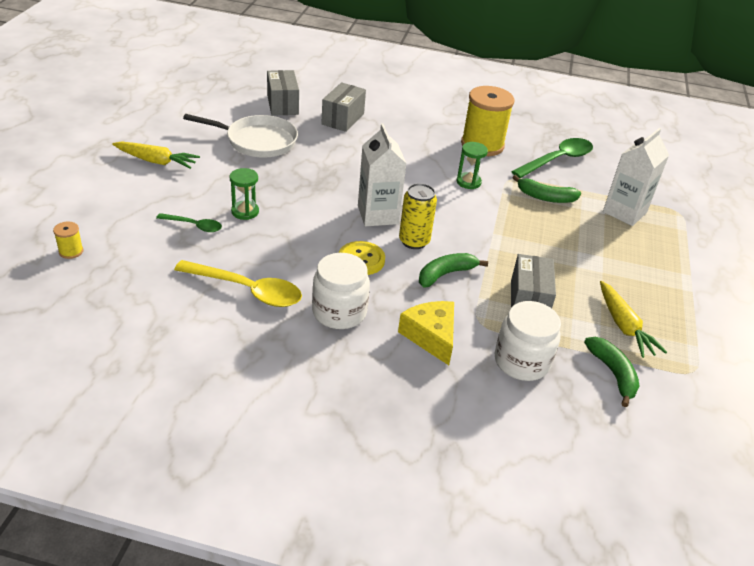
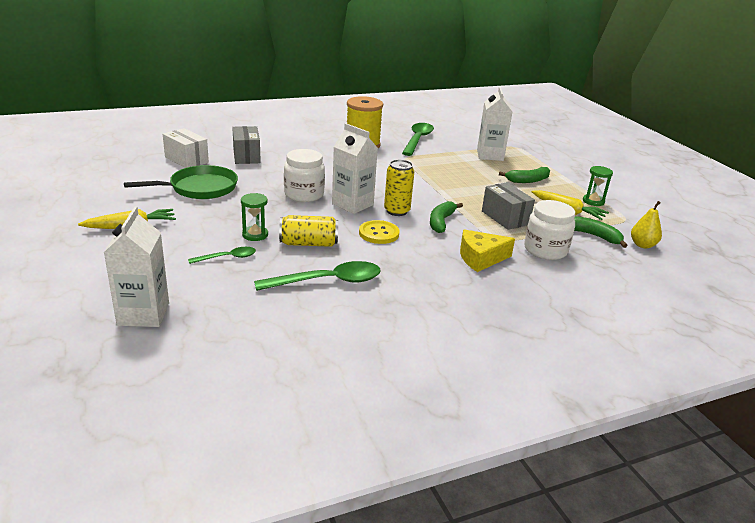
camera: 35 degrees left, 10 degrees down
yellow spool [53,221,83,259] -> white carton [104,207,169,327]
yellow spoon [174,260,302,307] -> green spoon [254,261,381,291]
white pan [183,114,298,158] -> green pan [124,165,238,199]
grey box [267,70,299,116] -> white box [163,128,209,168]
white jar [312,253,370,329] -> white jar moved to [284,149,325,202]
yellow cheese [398,301,454,365] -> yellow cheese turned 45 degrees counterclockwise [460,229,515,272]
green hourglass [456,142,488,189] -> green hourglass moved to [583,166,613,206]
green banana [512,175,581,203] -> green banana moved to [499,167,550,183]
none -> yellow can [279,215,338,247]
none -> yellow pear [631,201,662,248]

